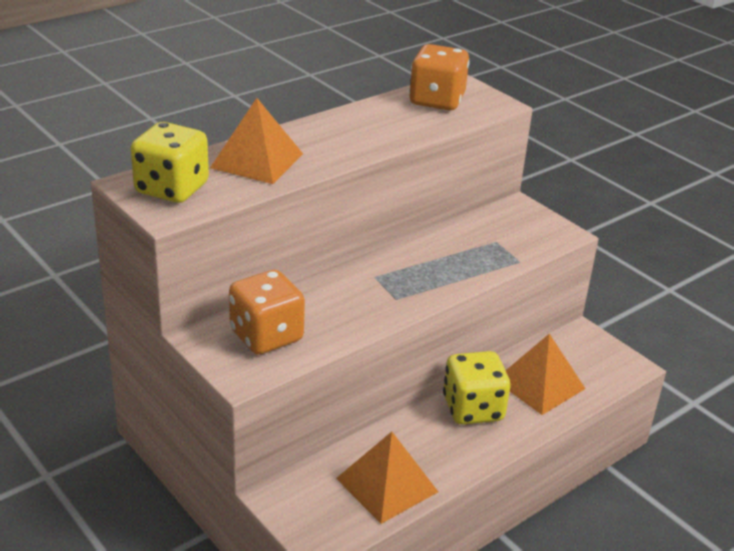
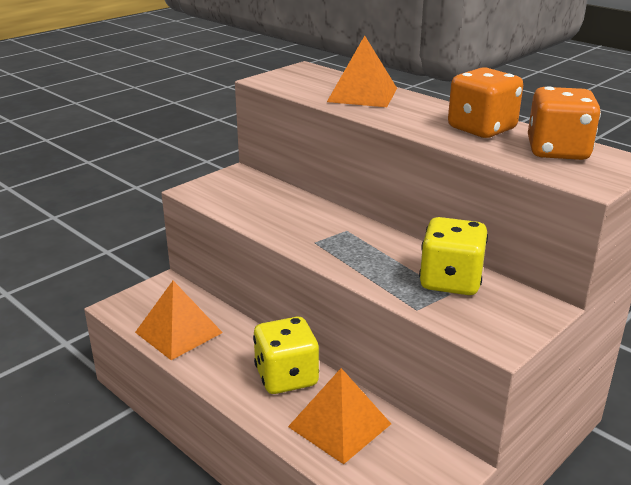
camera: 85 degrees right, 5 degrees down
yellow dice [131,122,209,203] -> yellow dice moved to [419,217,488,295]
orange dice [229,270,305,354] -> orange dice moved to [448,67,523,138]

